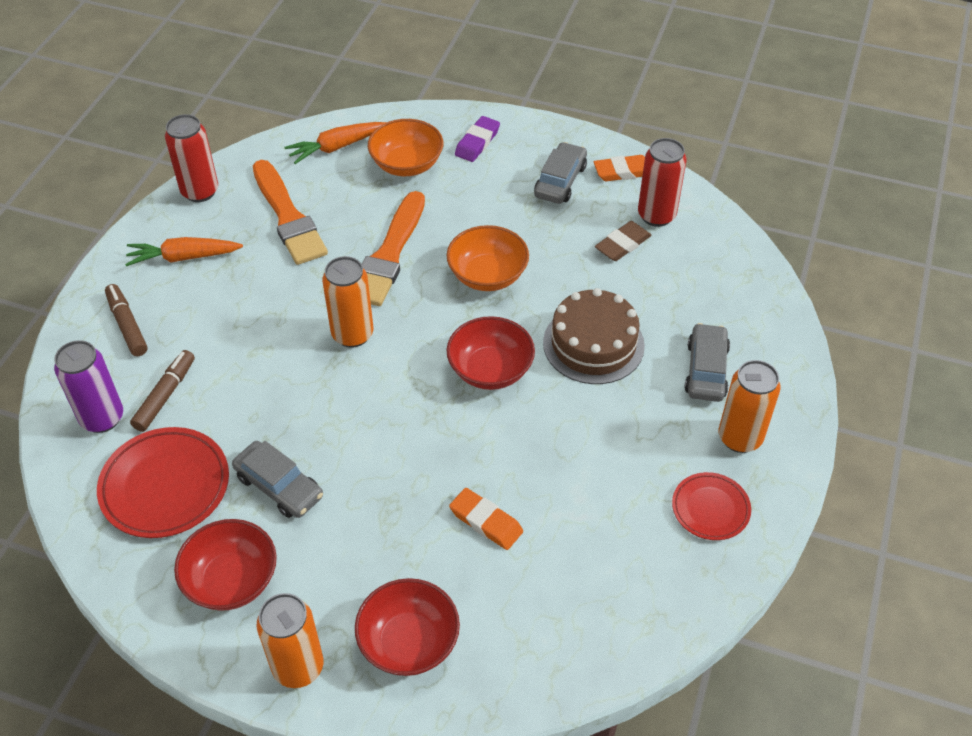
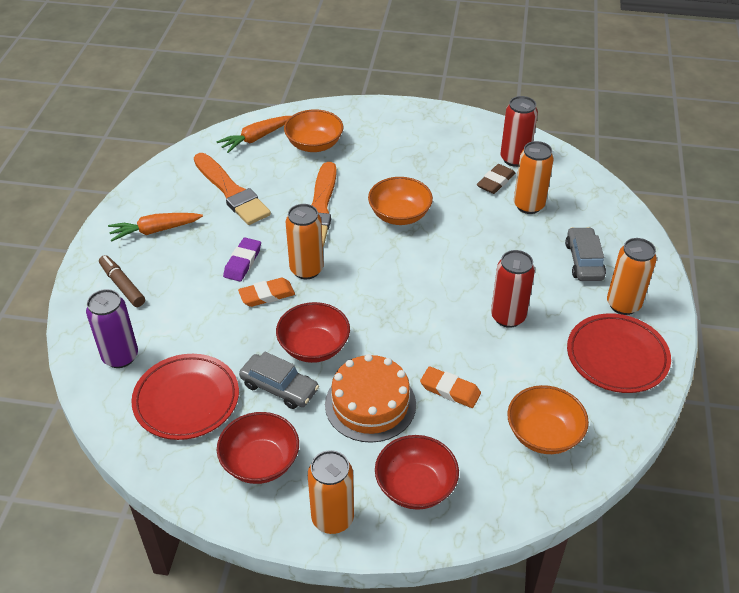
camera: 10 degrees left, 5 degrees down
brown marker [130,350,195,432] -> none
red can [165,114,218,202] -> red can moved to [491,250,535,328]
red bowl [447,316,535,390] -> red bowl moved to [276,302,350,363]
purple eraser [455,116,500,162] -> purple eraser moved to [223,238,261,282]
grey car [534,142,587,204] -> none
brown cake [543,288,645,384] -> none
orange eraser [594,155,645,181] -> orange eraser moved to [238,278,295,307]
red plate [672,472,751,540] -> red plate [567,313,671,393], size x1.67
none -> orange cake [325,354,416,443]
none -> orange bowl [507,385,589,454]
none -> orange can [514,141,554,214]

